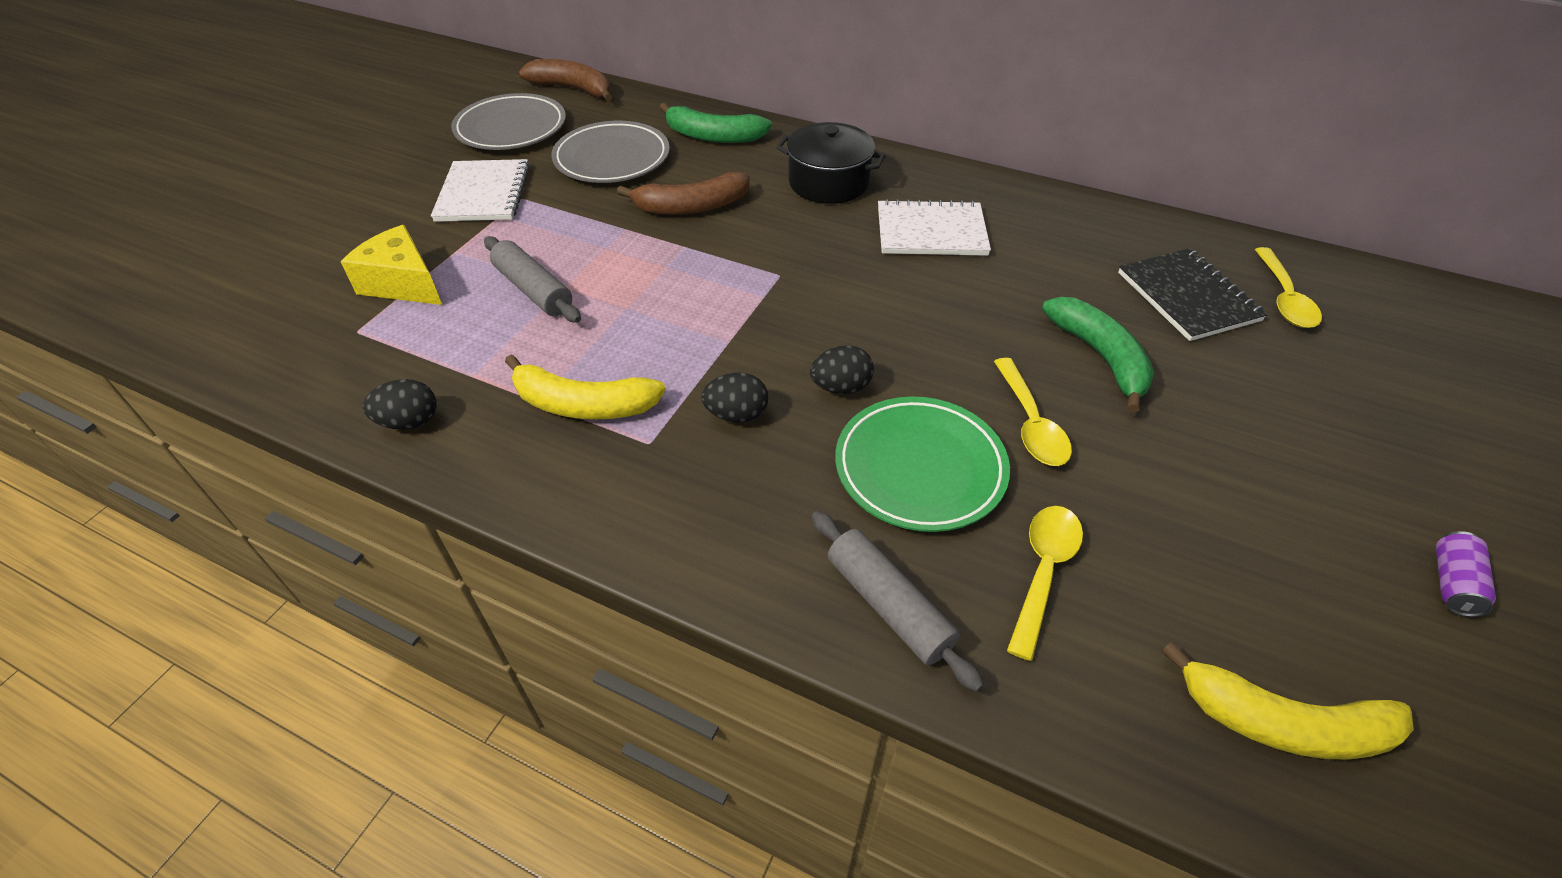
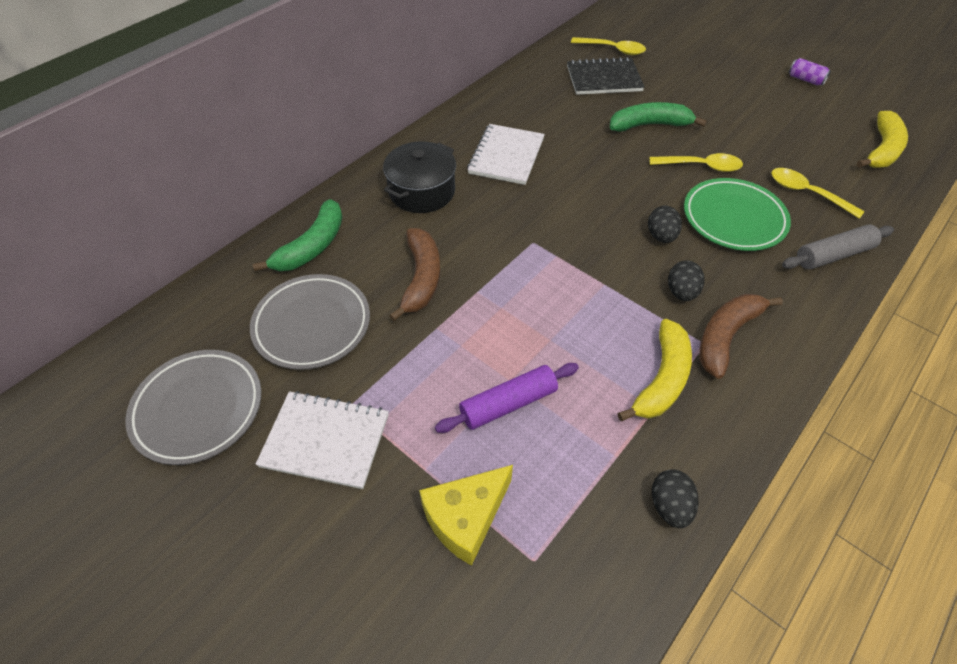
camera: 75 degrees left, 5 degrees up
grey rolling pin [484,236,581,323] -> purple rolling pin [435,363,579,433]
brown banana [519,59,612,101] -> brown banana moved to [699,294,783,379]

